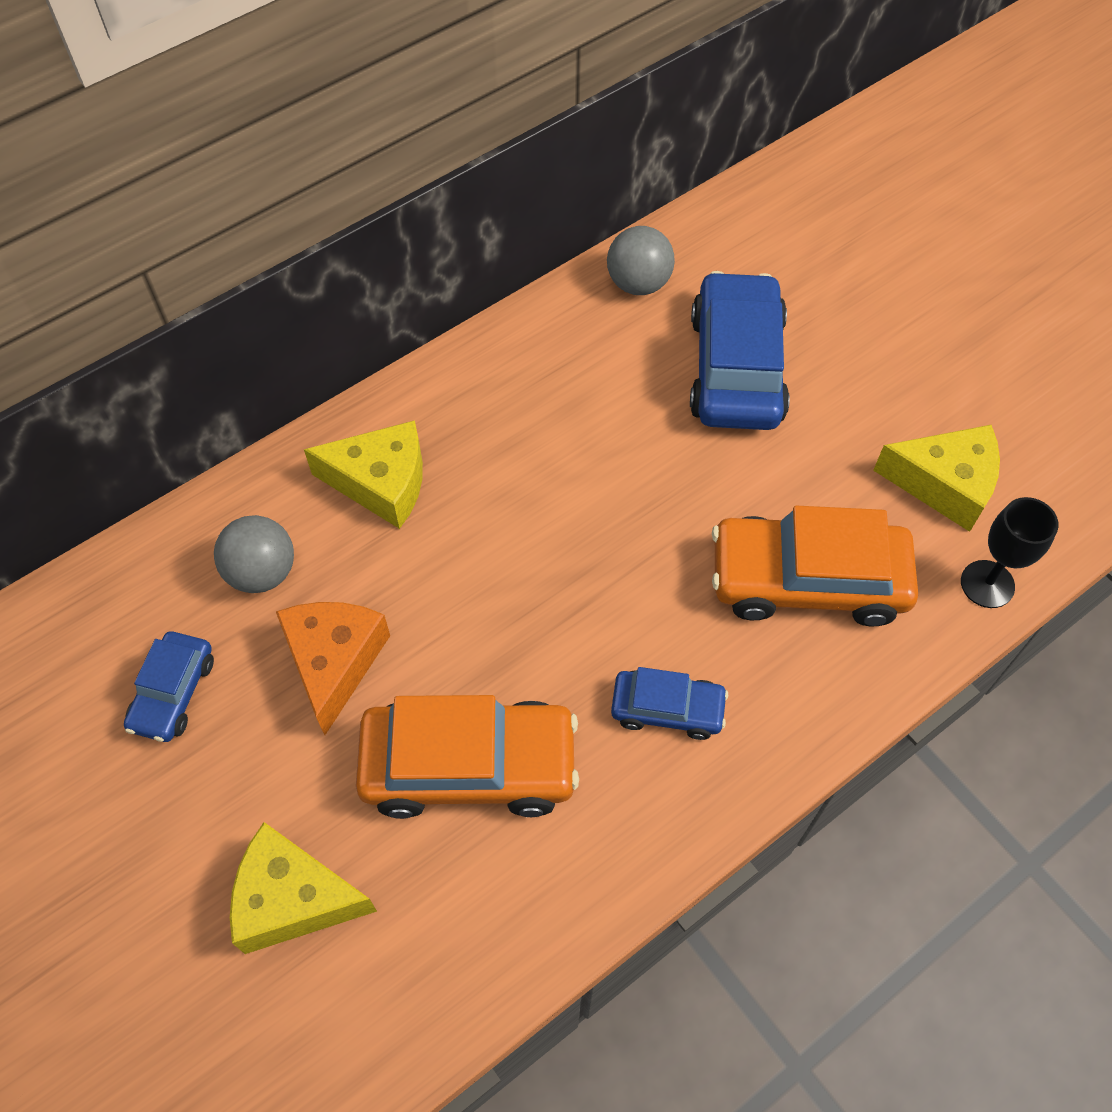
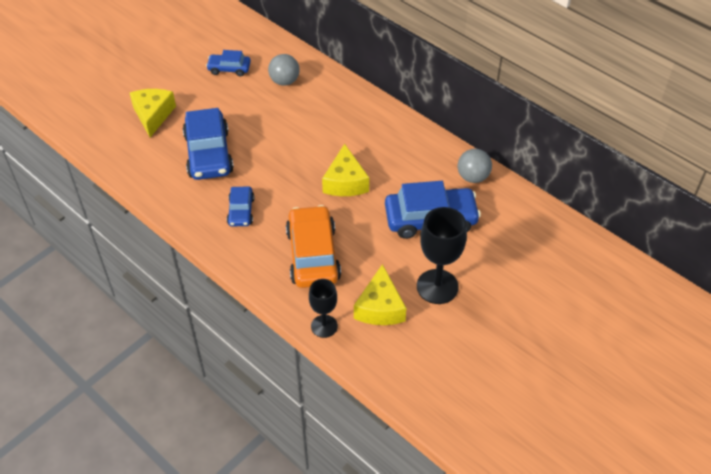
camera: 80 degrees right, 10 degrees down
orange cheese [276,602,390,735] -> none
yellow cheese [304,420,423,529] -> yellow cheese moved to [322,144,369,196]
orange car [356,695,579,819] -> blue car [183,108,234,180]
none -> black goblet [417,207,467,304]

